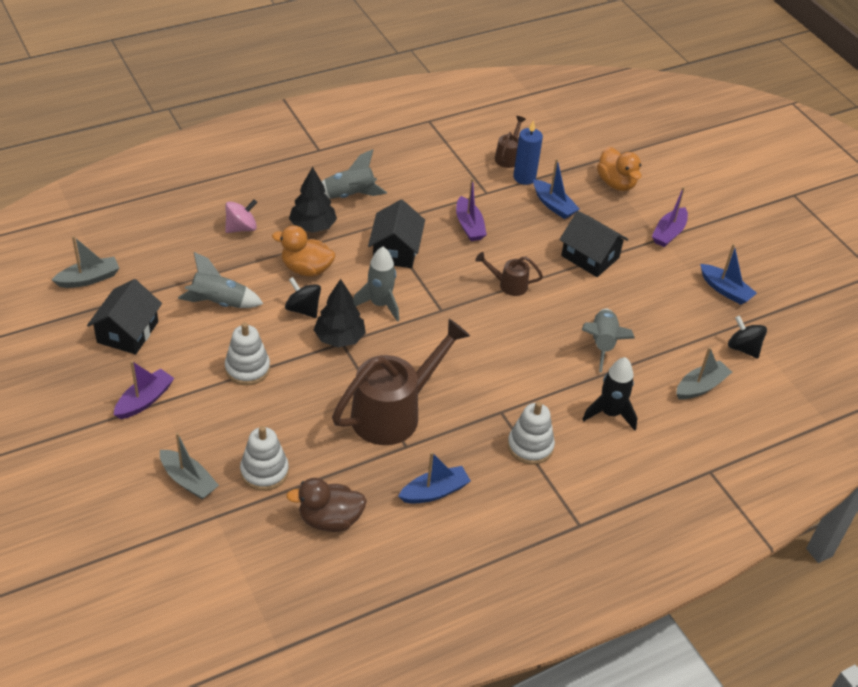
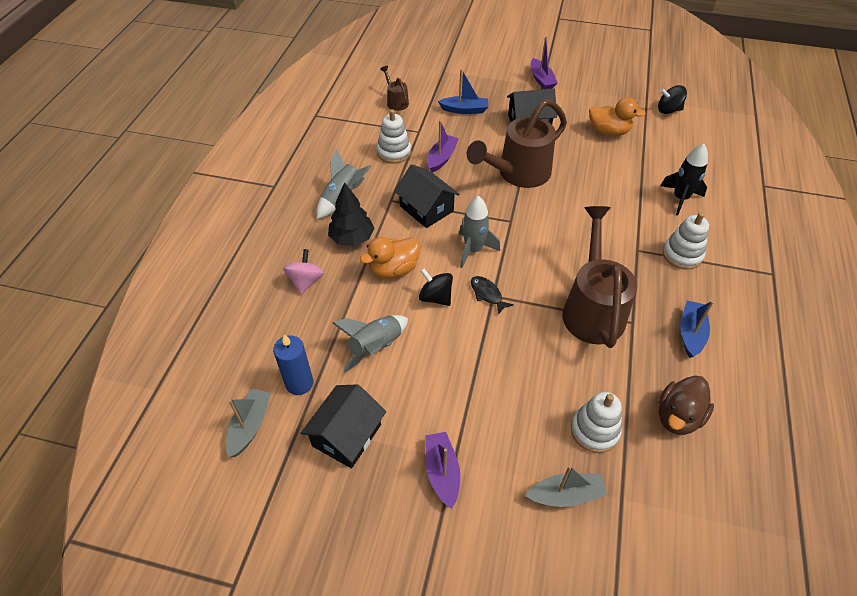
camera: 45 degrees left, 5 degrees up
black house [87,279,162,355] -> black house turned 60 degrees clockwise [301,384,386,469]
white stacking toy [225,323,270,385] -> white stacking toy moved to [377,109,411,164]
black spinning top [285,277,321,318] -> black spinning top turned 45 degrees clockwise [419,268,453,306]
black tree [314,279,366,347] -> black fish [471,276,513,314]
purple boat [456,178,487,241] -> purple boat turned 90 degrees counterclockwise [427,121,459,173]
brown watering can [475,252,543,296] -> brown watering can [467,99,567,188], size x2.16
blue candle [513,120,543,185] -> blue candle moved to [273,334,313,395]
grey rocket [582,309,635,373] -> none
orange duck [597,147,641,191] -> orange duck moved to [589,97,646,136]
grey boat [676,347,732,400] -> none
blue boat [700,244,757,305] -> none

